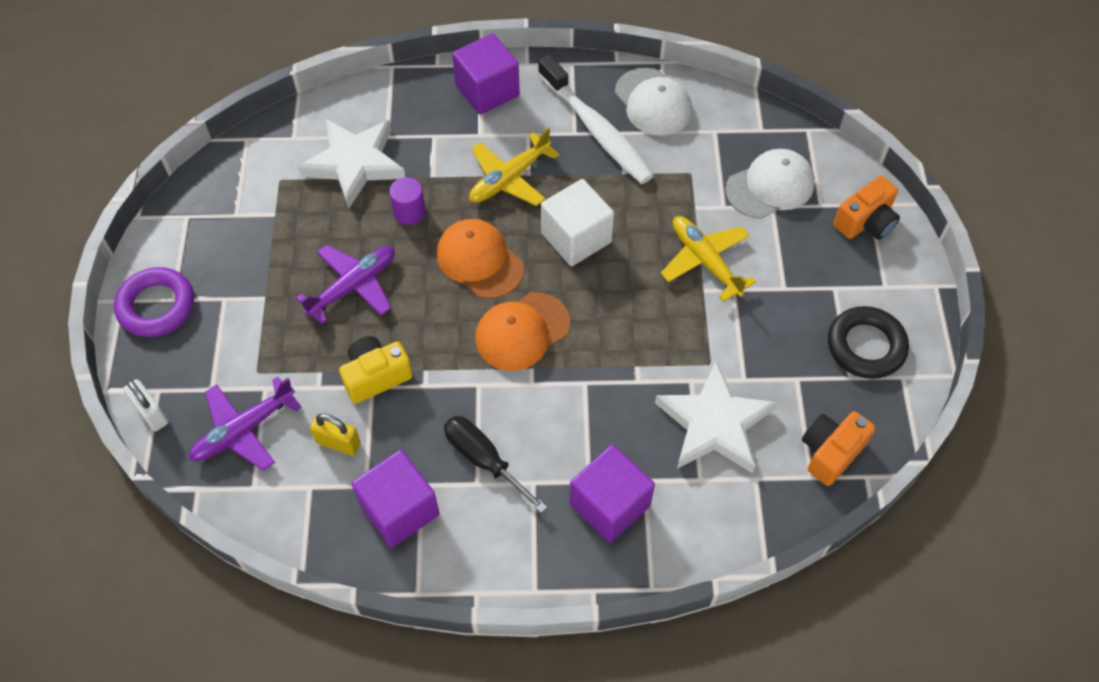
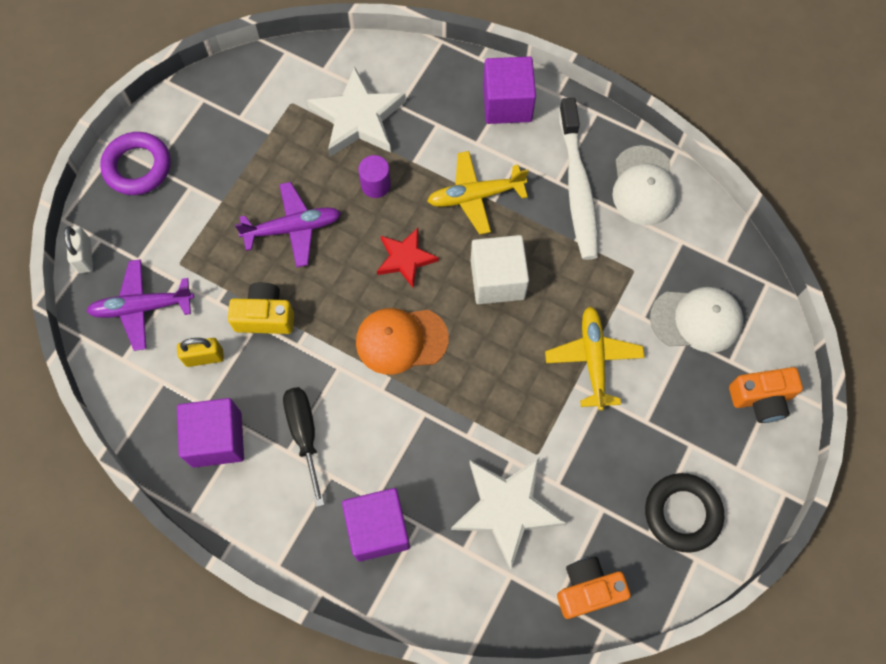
camera: 30 degrees right, 10 degrees up
yellow padlock [310,413,361,456] -> yellow padlock turned 60 degrees counterclockwise [177,338,224,367]
orange cap [437,219,524,299] -> red star [377,228,439,288]

